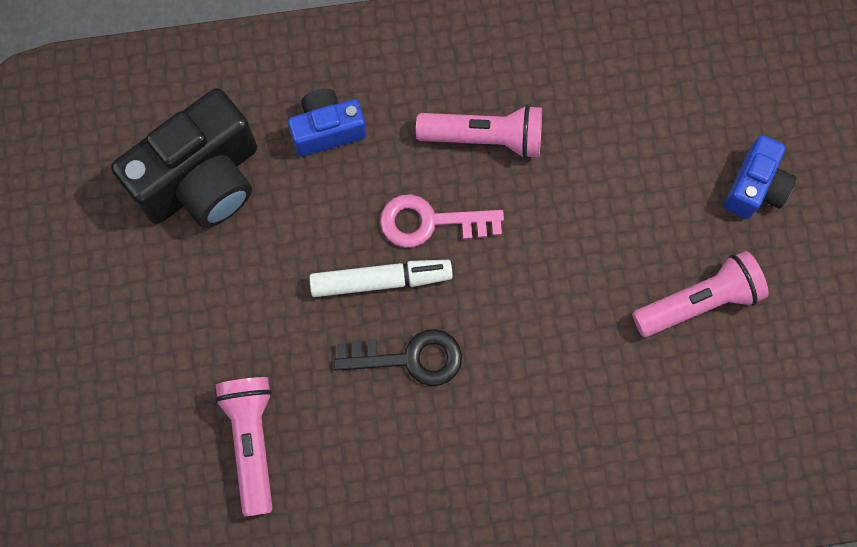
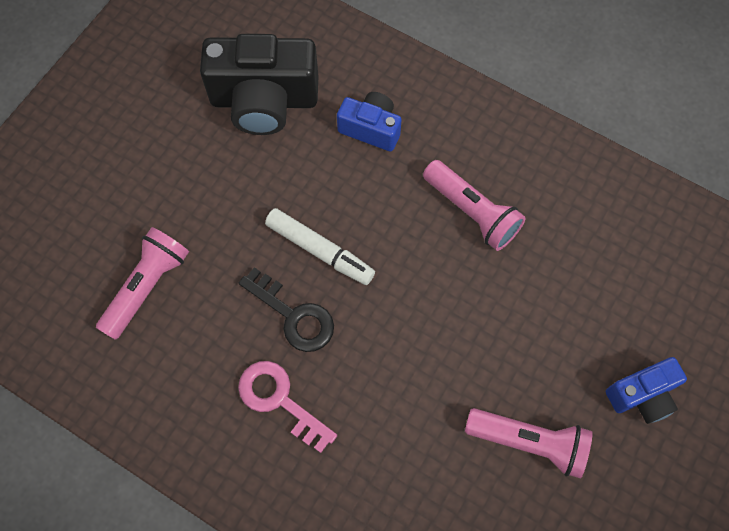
camera: 40 degrees right, 5 degrees down
pink key [380,194,504,248] -> pink key moved to [238,361,337,453]

